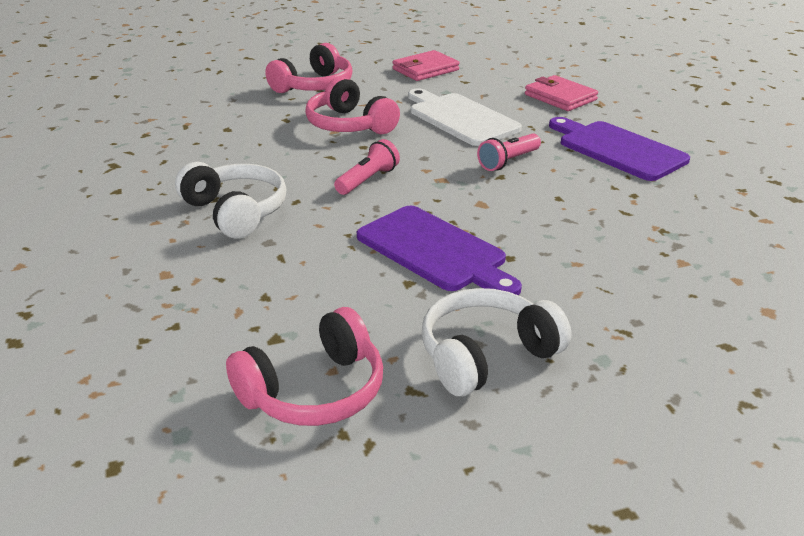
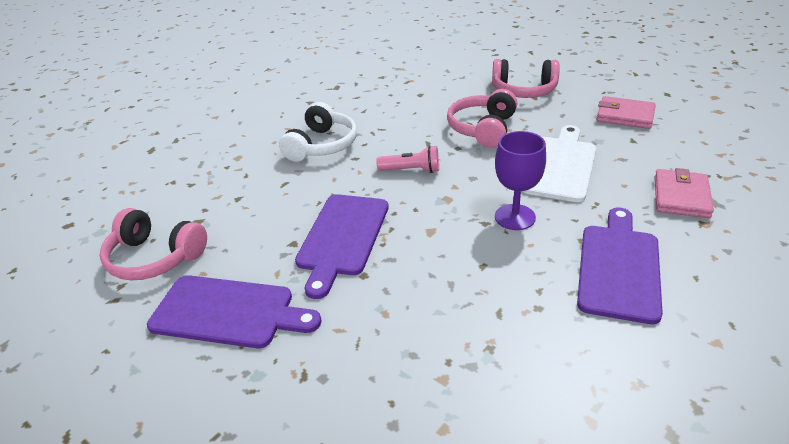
camera: 60 degrees right, 5 degrees up
white headphones [421,288,571,396] -> purple cutting board [147,275,321,348]
pink flashlight [477,133,541,171] -> purple goblet [495,131,546,230]

